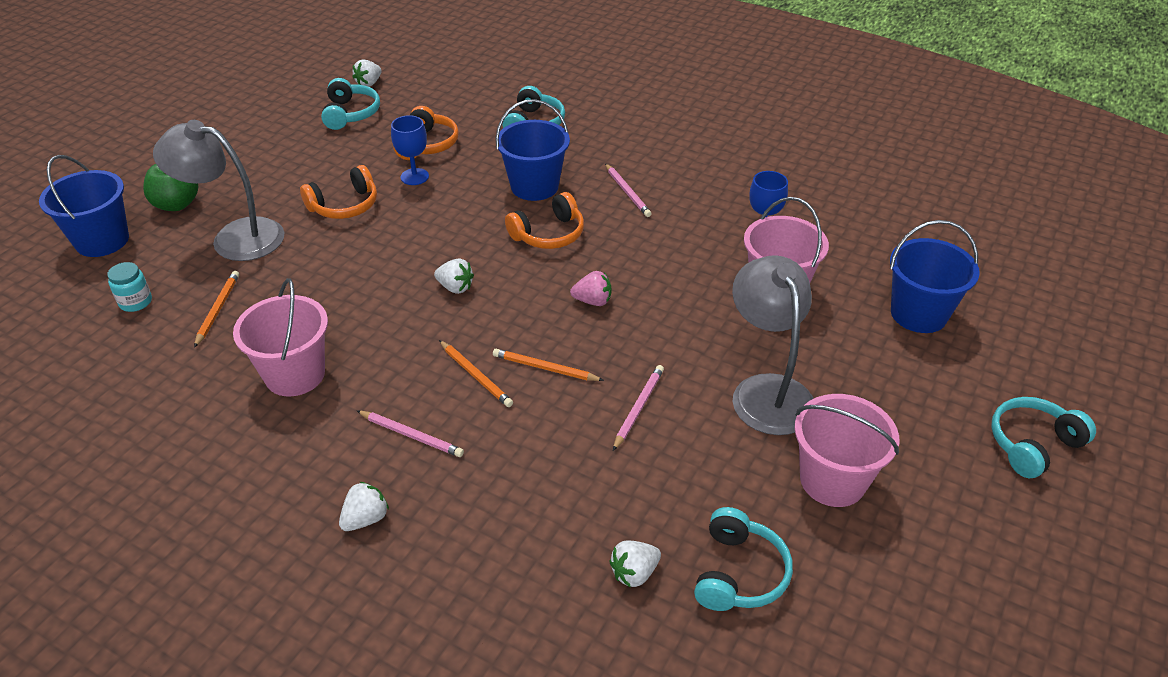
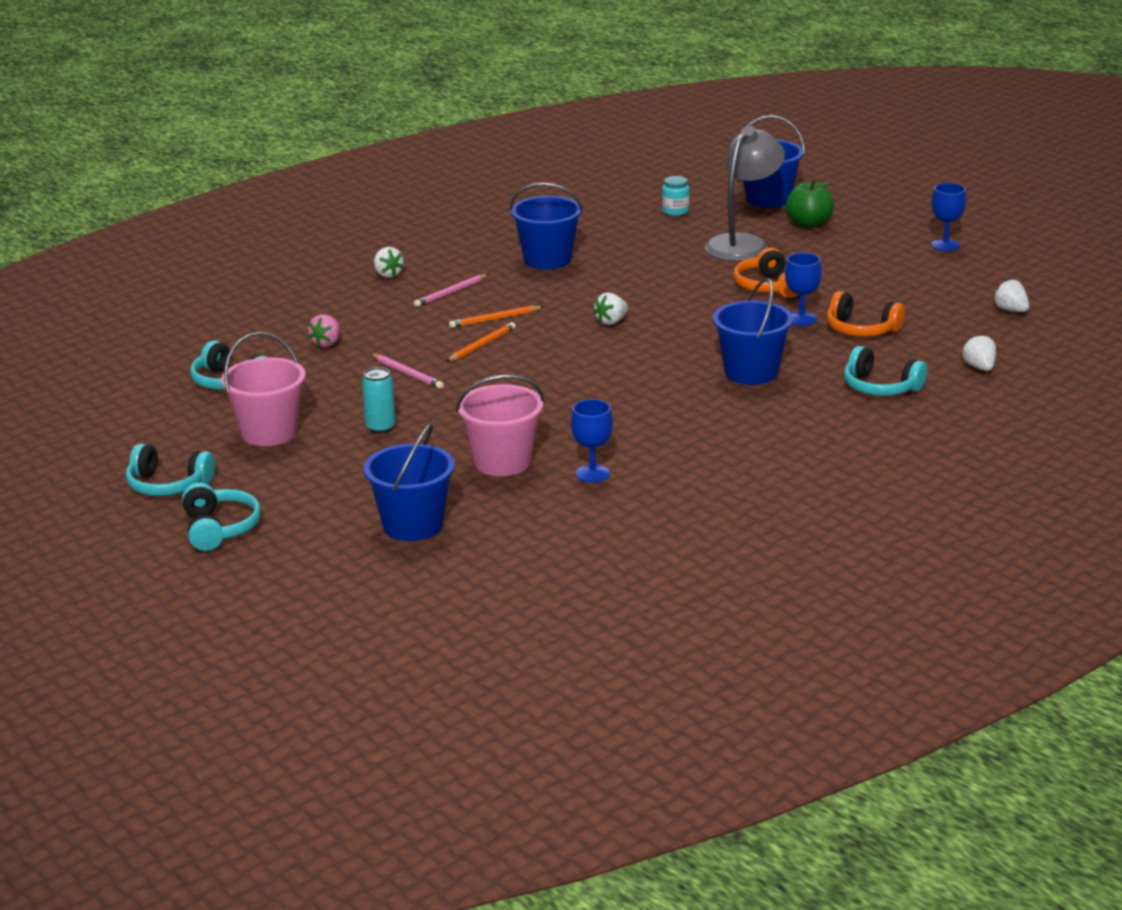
camera: 110 degrees right, 15 degrees down
orange pencil [194,271,239,348] -> none
pink bucket [233,278,328,396] -> blue bucket [510,183,583,270]
turquoise headphones [321,78,380,130] -> turquoise headphones moved to [126,444,215,496]
orange headphones [505,192,584,249] -> none
pink strawberry [570,271,611,306] -> pink strawberry moved to [308,315,340,347]
pink pencil [605,163,652,217] -> none
white strawberry [609,541,661,588] -> white strawberry moved to [962,334,996,371]
grey lamp [732,255,813,435] -> turquoise can [362,367,396,434]
none -> blue goblet [931,183,966,251]

